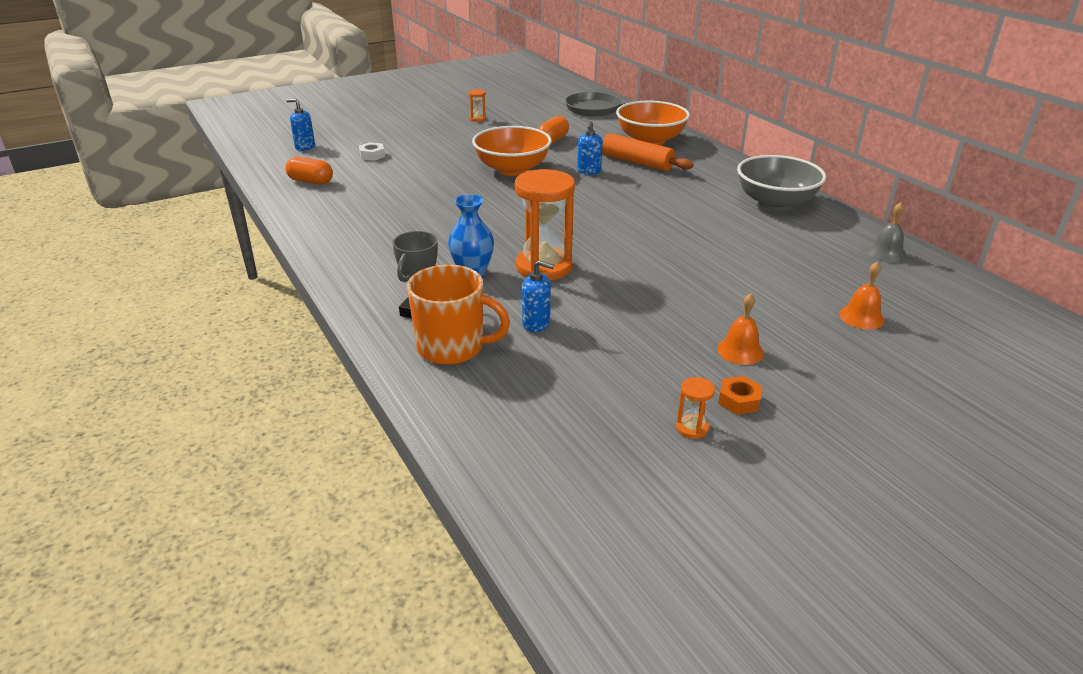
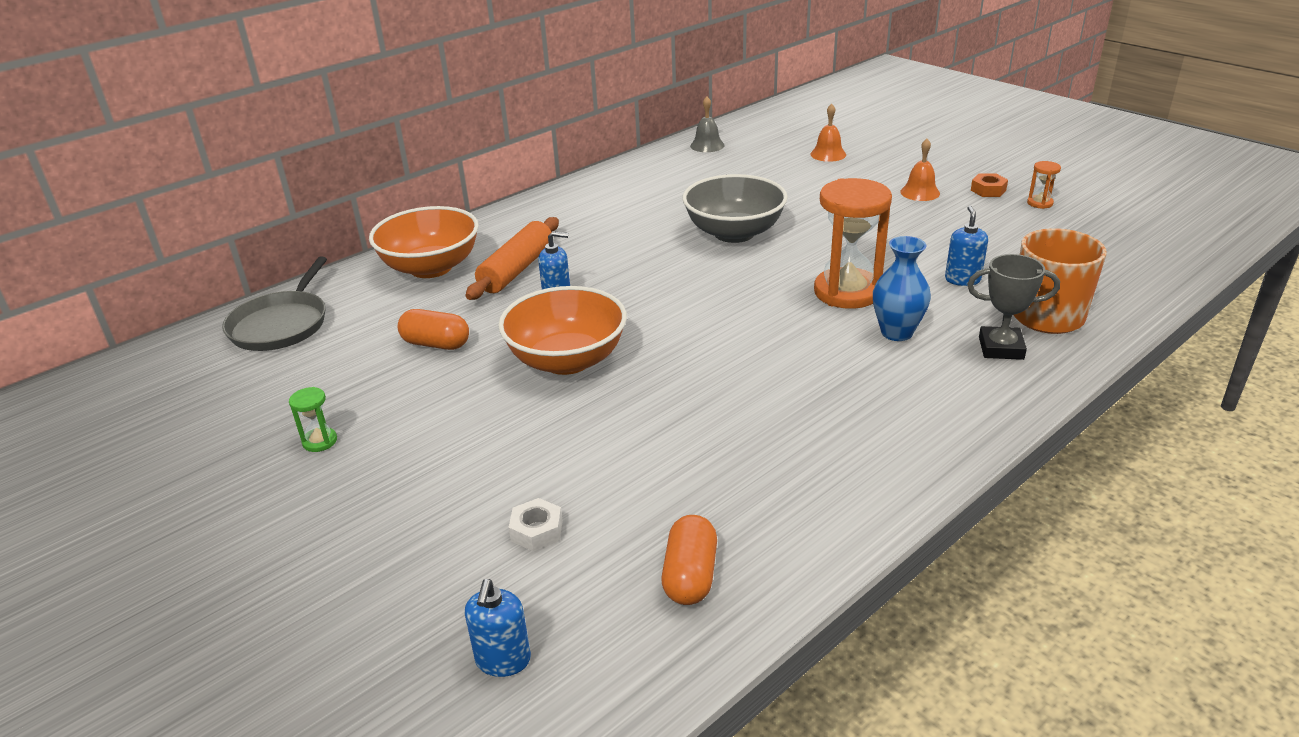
camera: 100 degrees left, 0 degrees up
orange hourglass [468,89,486,122] -> green hourglass [289,387,337,452]
grey bowl [737,155,826,211] -> grey bowl moved to [682,174,788,243]

